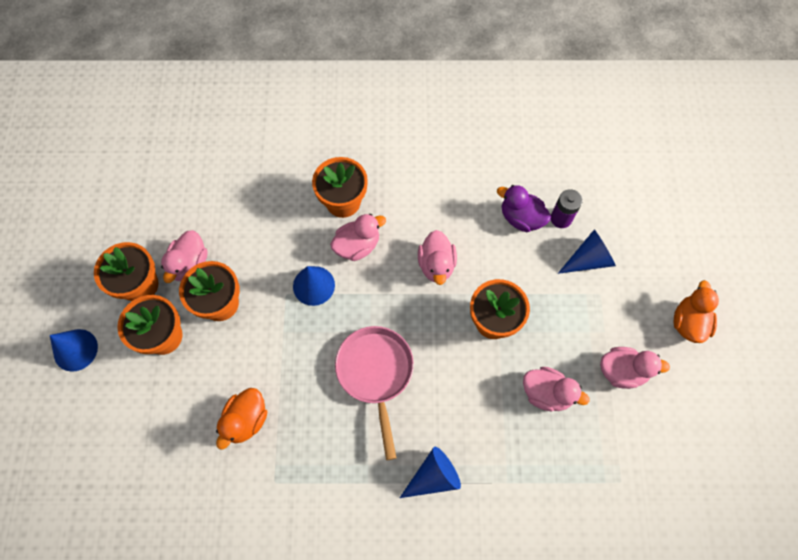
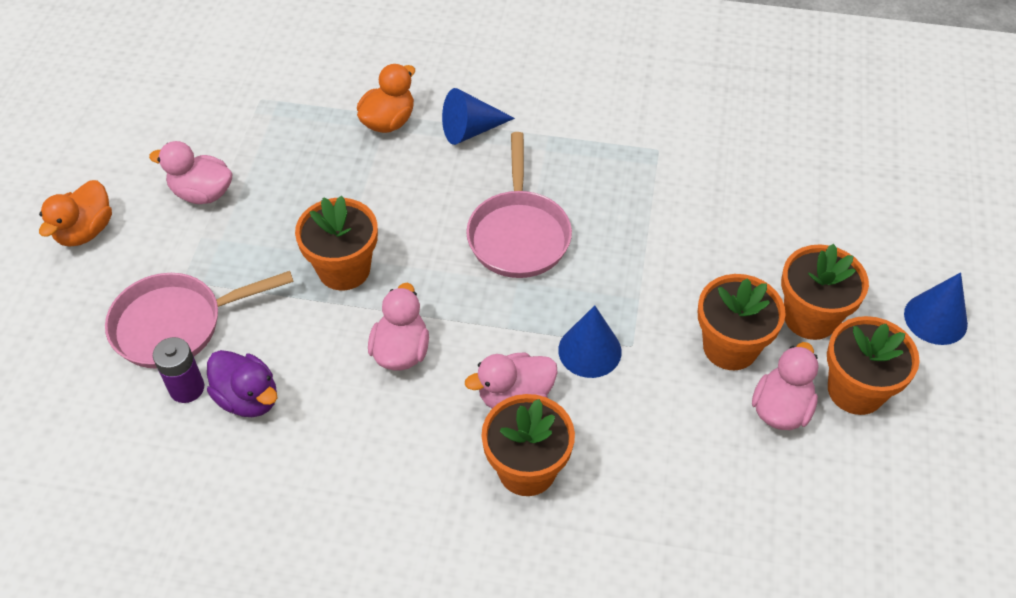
camera: 170 degrees left, 15 degrees down
orange duck [216,388,267,450] -> orange duck moved to [357,64,415,133]
pink duck [523,367,589,411] -> none
blue cone [558,230,616,274] -> pink pan [105,271,294,369]

